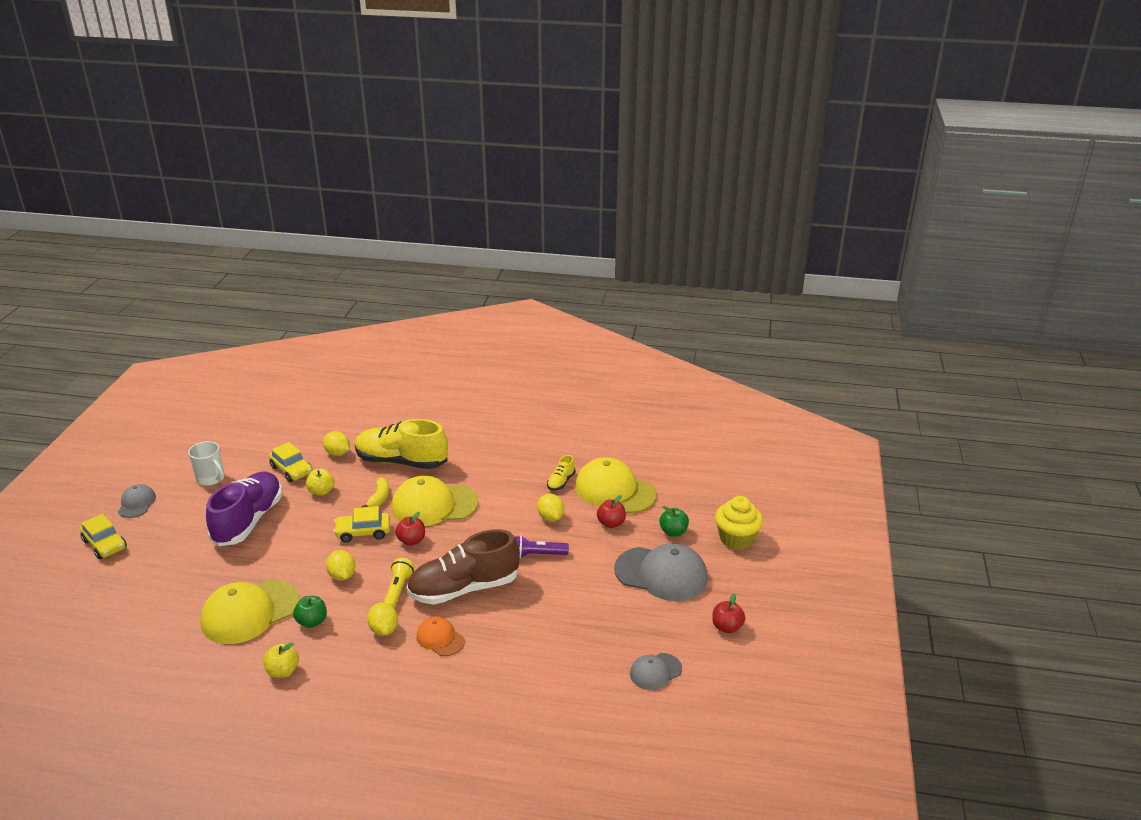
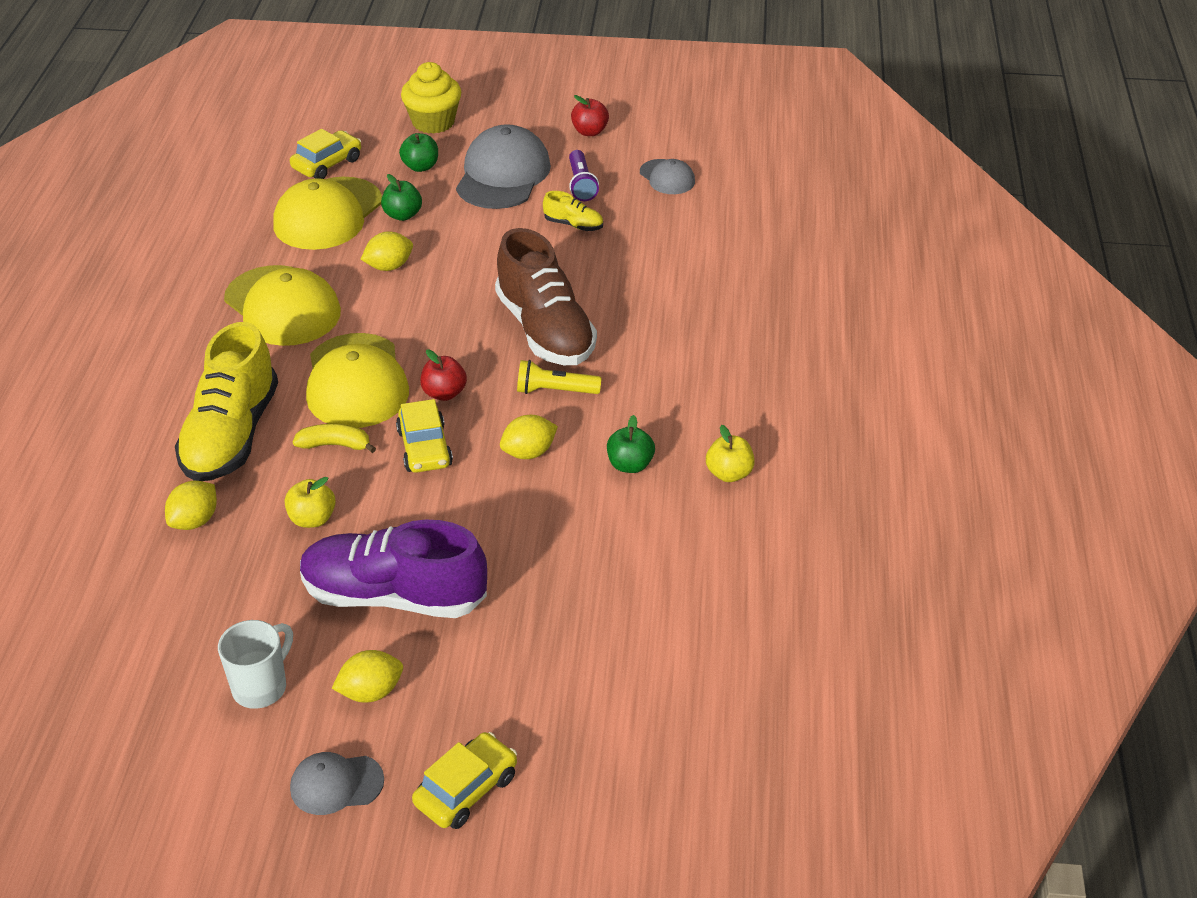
camera: 95 degrees left, 10 degrees up
yellow cap [200,580,300,644] -> yellow cap moved to [224,265,341,346]
yellow car [269,442,313,482] -> yellow car moved to [290,129,361,179]
yellow lemon [367,602,398,636] -> yellow lemon moved to [332,650,403,703]
orange cap [416,616,465,656] -> none
purple flashlight [515,536,569,558] -> purple flashlight moved to [569,150,599,201]
yellow shoe [547,455,576,491] -> yellow shoe moved to [543,191,603,231]
red apple [597,495,626,528] -> green apple [381,174,422,221]

